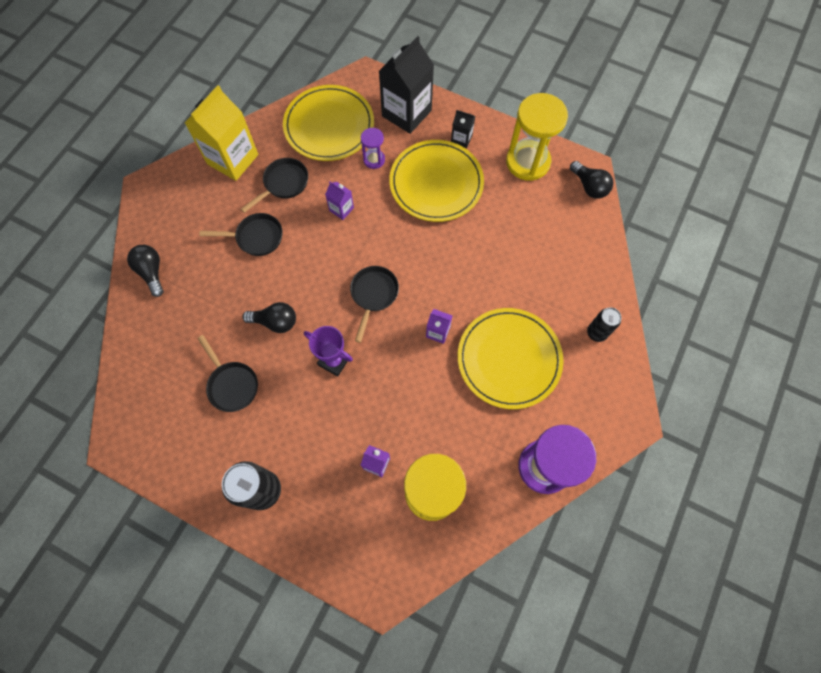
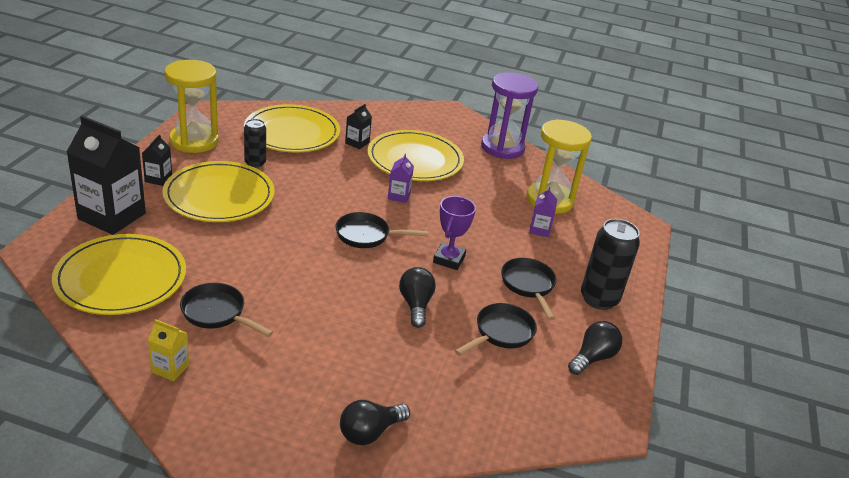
camera: 105 degrees left, 35 degrees down
yellow carton [185,85,258,181] -> yellow carton [148,319,189,381], size x0.47
black pan [199,213,283,256] -> black pan moved to [501,258,557,320]
purple carton [325,182,354,220] -> none
purple hourglass [361,128,385,169] -> none
black light bulb [570,161,613,199] -> black light bulb moved to [568,321,622,375]
black can [587,307,621,342] -> black can moved to [244,119,266,168]
none -> yellow plate [244,104,340,152]
none -> black carton [345,104,372,149]

